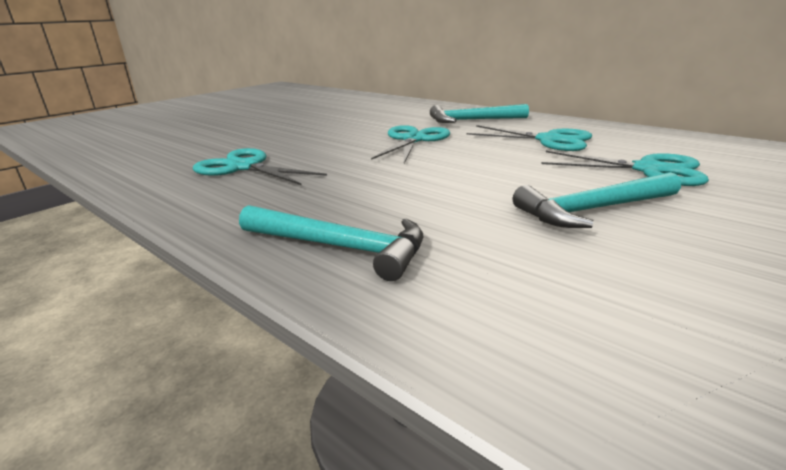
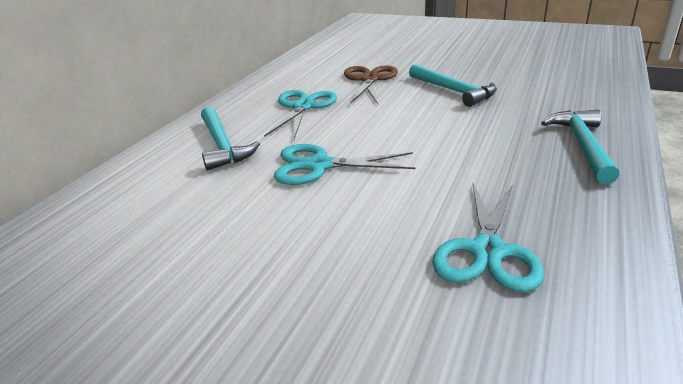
camera: 105 degrees left, 5 degrees up
turquoise scissors [542,151,709,186] -> brown scissors [344,66,398,104]

